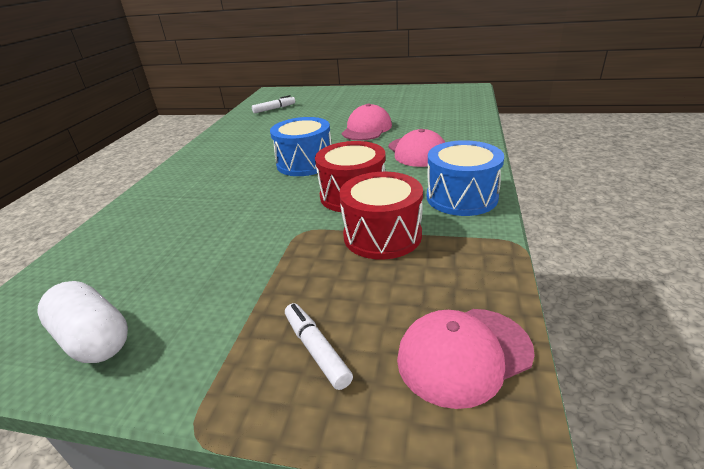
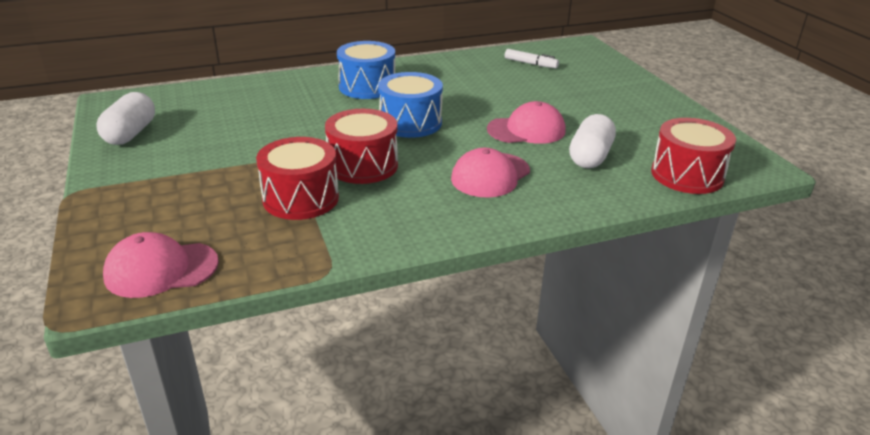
camera: 55 degrees right, 0 degrees up
white marker [285,303,353,390] -> none
pink cap [397,309,535,409] -> pink cap turned 45 degrees counterclockwise [103,232,219,298]
blue drum [427,140,504,216] -> blue drum moved to [337,41,395,99]
none -> white capsule [569,114,616,168]
none -> red drum [651,118,736,194]

